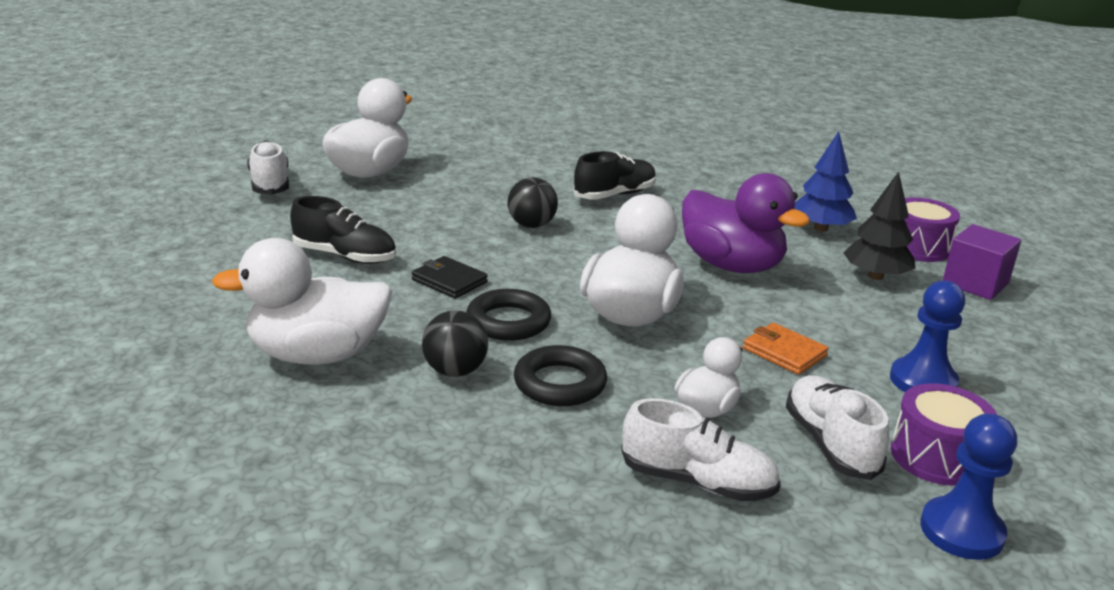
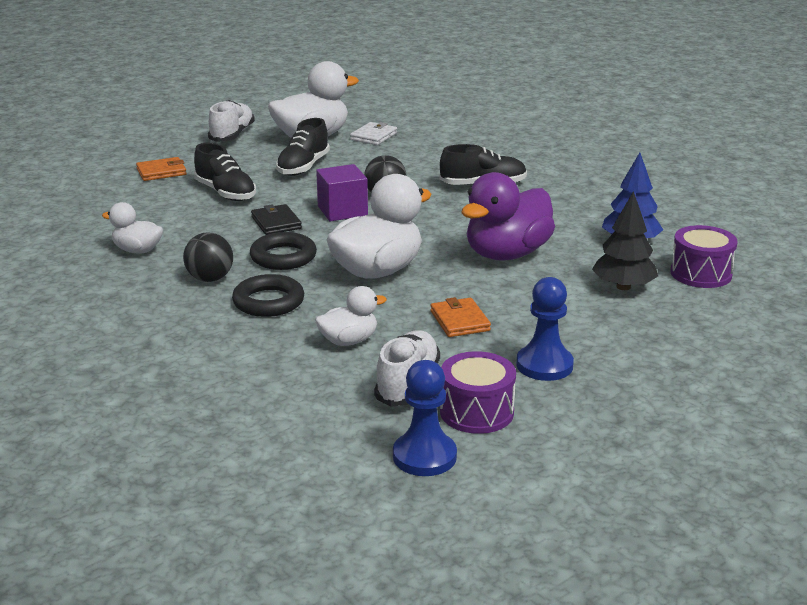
camera: 30 degrees right, 0 degrees up
white duck [212,238,392,365] -> white duck [102,202,163,253], size x0.54
white shoe [621,398,781,501] -> none
purple duck [682,173,810,273] -> purple duck turned 60 degrees clockwise [461,172,555,261]
purple cube [943,224,1021,300] -> purple cube moved to [316,164,368,221]
none -> orange wallet [136,157,187,181]
none -> black shoe [276,118,330,176]
none -> white wallet [350,122,397,145]

